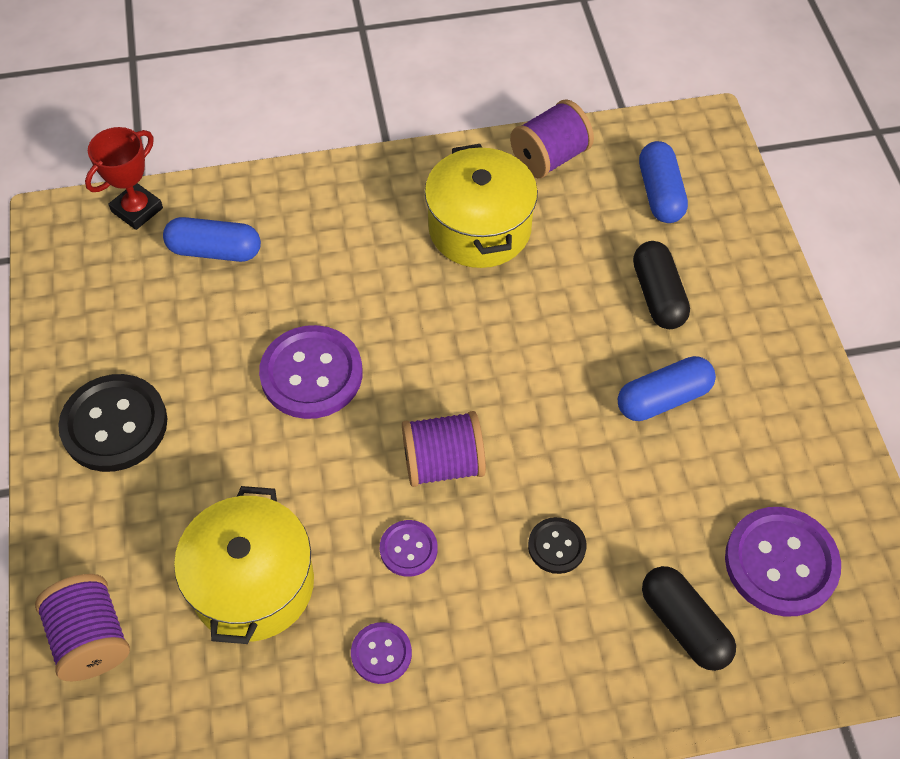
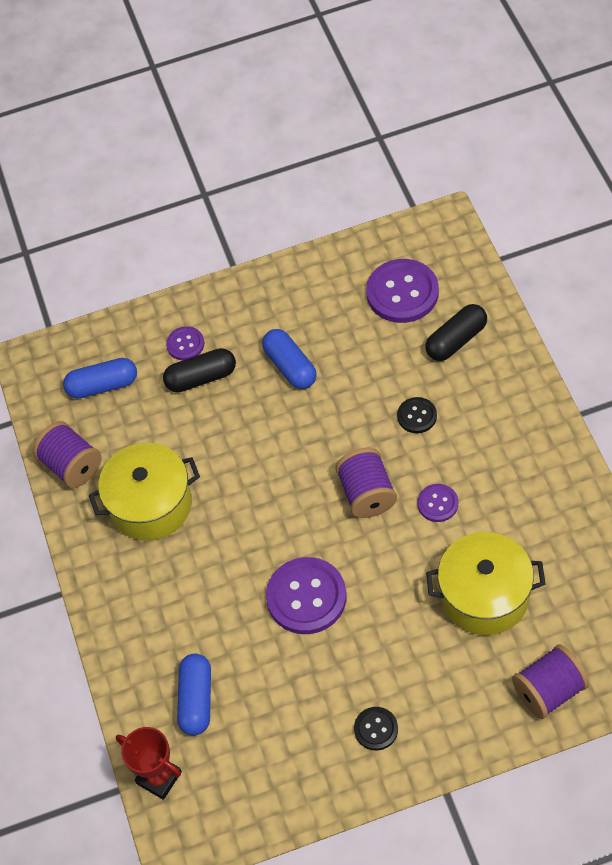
camera: 90 degrees left, 0 degrees up
black button [58,374,167,472] -> black button [354,707,398,750], size x0.52
purple button [351,622,412,684] -> purple button moved to [166,326,204,361]

